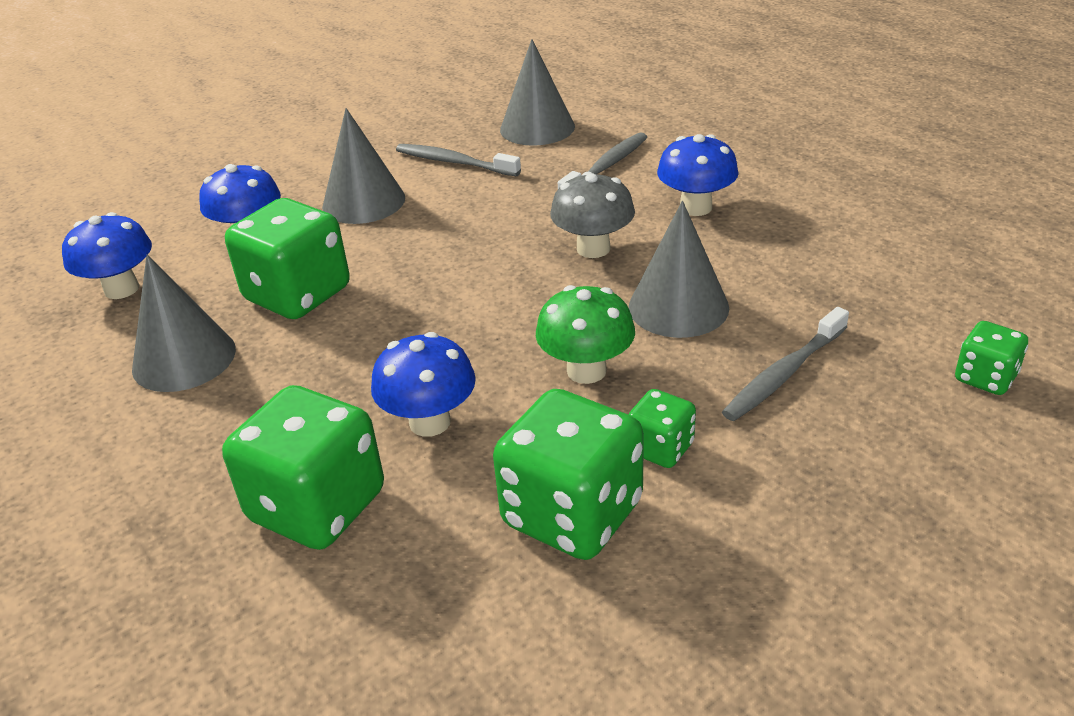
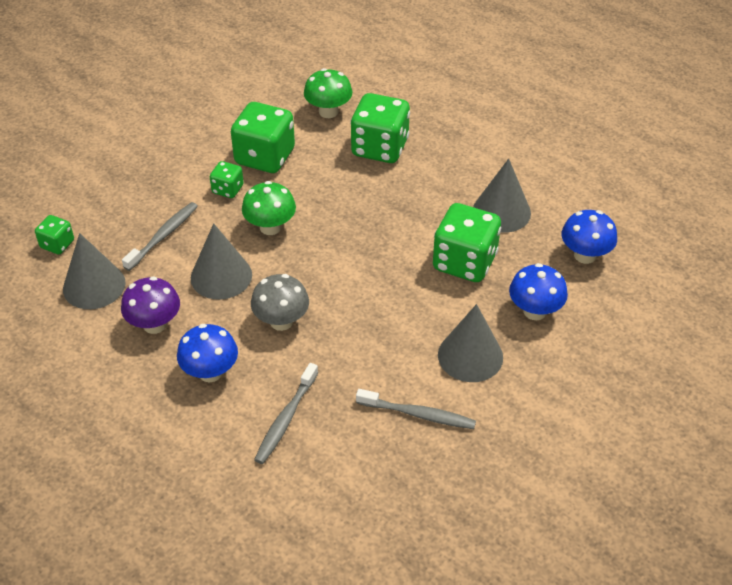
camera: 165 degrees right, 10 degrees up
blue mushroom [371,332,476,437] -> none
grey cone [500,39,575,146] -> grey cone moved to [63,233,126,309]
none -> purple mushroom [121,276,180,334]
none -> green mushroom [304,68,352,118]

